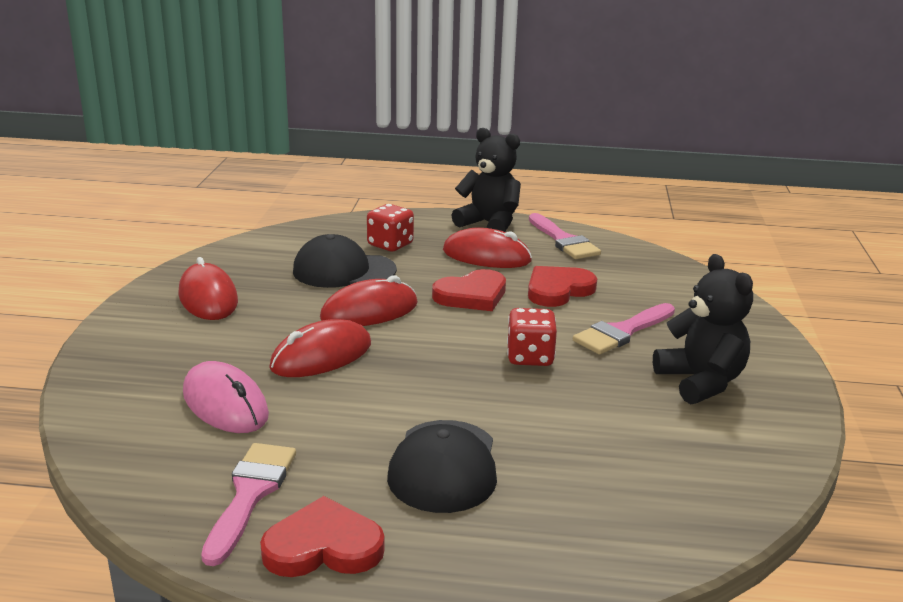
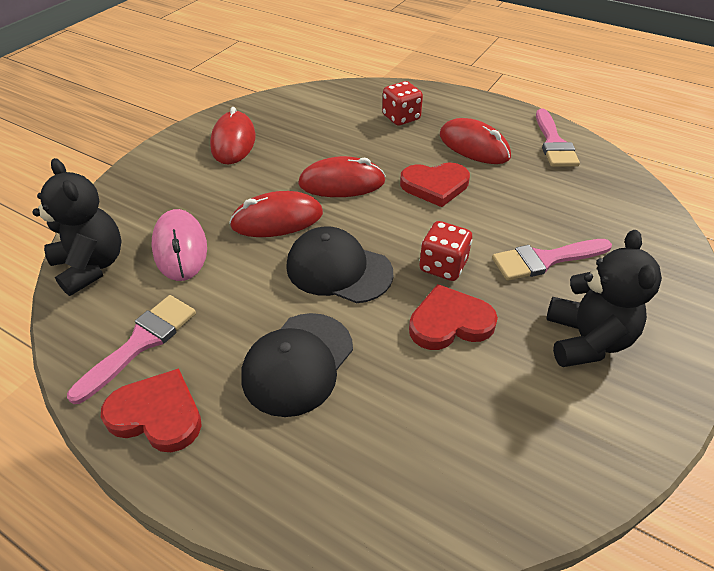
camera: 25 degrees right, 20 degrees up
black cap [293,234,397,288] -> black cap moved to [286,226,393,303]
black teddy bear [451,128,521,232] -> black teddy bear moved to [32,158,122,296]
red heart [528,266,597,307] -> red heart moved to [409,284,498,350]

